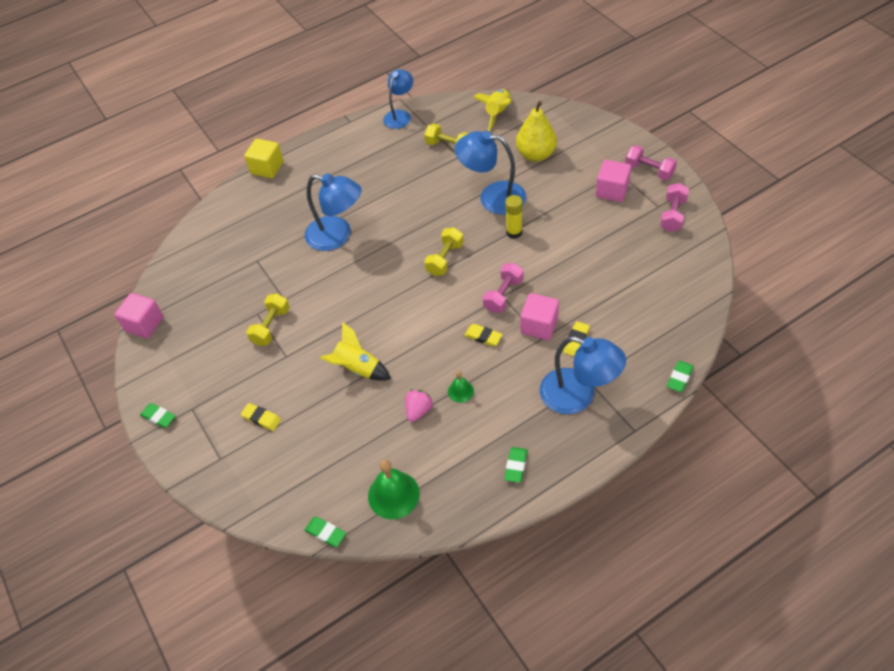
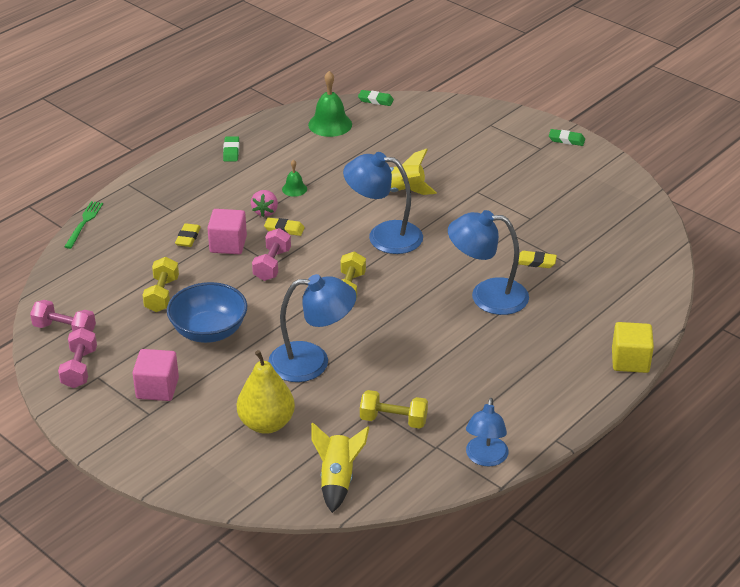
camera: 160 degrees right, 15 degrees down
pink cube [114,293,163,338] -> none
yellow eraser [241,403,281,431] -> yellow eraser moved to [518,251,557,268]
yellow dumbbell [246,293,290,346] -> yellow dumbbell moved to [142,257,179,312]
pink strawberry [405,389,432,422] -> pink strawberry moved to [251,190,278,217]
yellow glue stick [505,195,523,239] -> none
blue lamp [540,336,626,414] -> blue lamp moved to [343,152,423,254]
pink dumbbell [625,145,677,181] -> pink dumbbell moved to [30,300,96,332]
green eraser [667,361,694,392] -> green fork [64,201,103,249]
none -> blue bowl [167,282,247,343]

